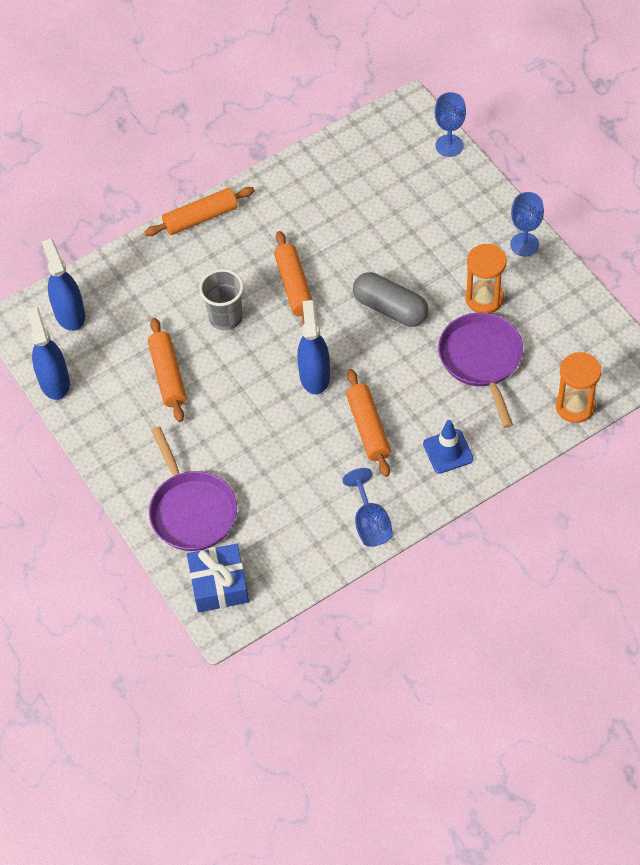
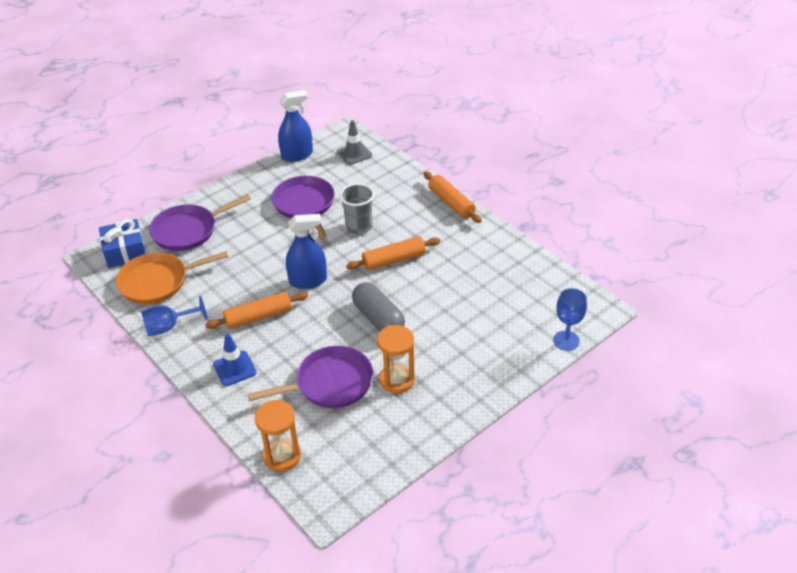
camera: 80 degrees right, 15 degrees down
blue spray bottle [42,239,85,331] -> grey traffic cone [337,120,372,165]
orange rolling pin [148,318,187,422] -> purple pan [272,176,335,239]
grey capsule [353,272,429,327] -> grey capsule turned 60 degrees counterclockwise [352,282,405,331]
blue goblet [510,192,544,257] -> none
none -> orange pan [116,251,228,304]

